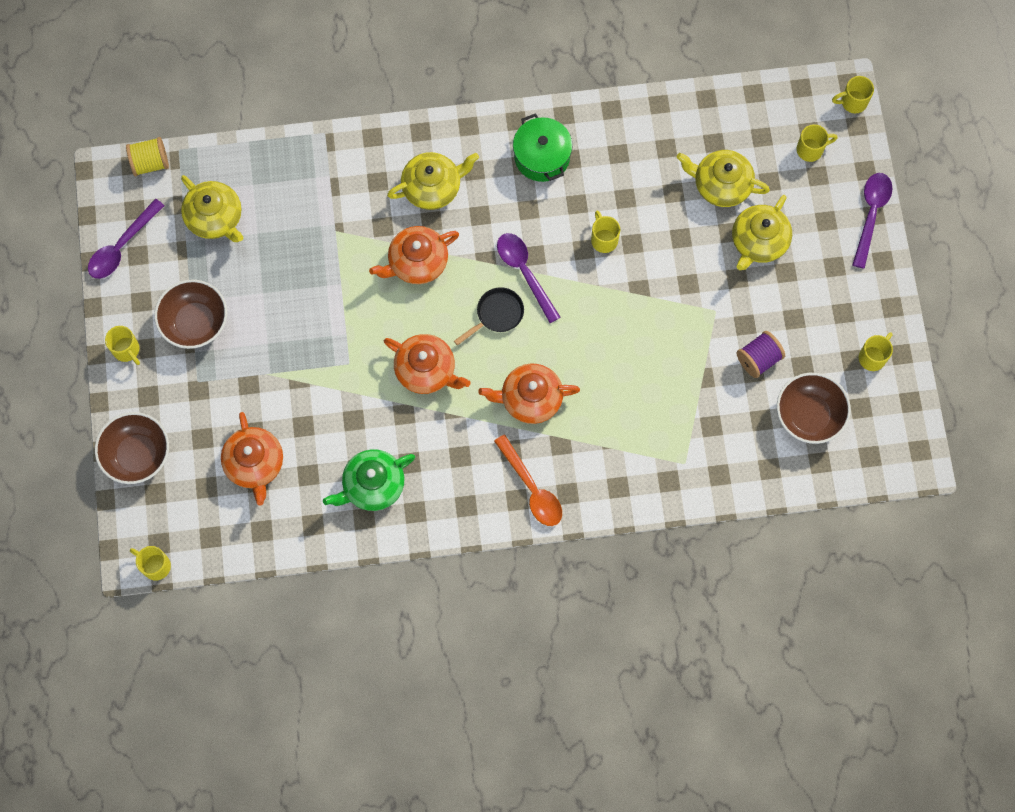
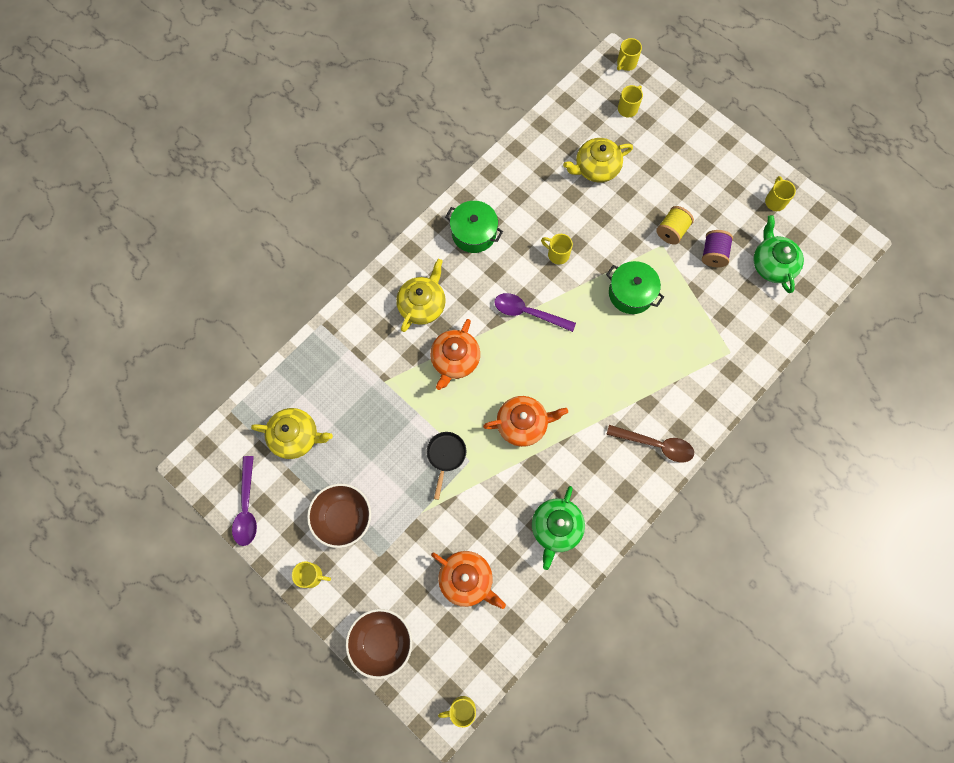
camera: 40 degrees left, 0 degrees up
yellow spool [126,137,169,177] -> yellow spool moved to [656,206,694,245]
black pan [454,287,524,346] -> black pan moved to [426,432,466,500]
orange teapot [478,364,580,424] -> none
orange spoon [494,435,562,526] -> brown spoon [606,425,694,463]
yellow teapot [732,195,792,270] -> none
brown bowl [777,373,851,444] -> green teapot [754,215,804,293]
purple spoon [853,173,893,269] -> none
none -> green pot [606,261,664,314]

